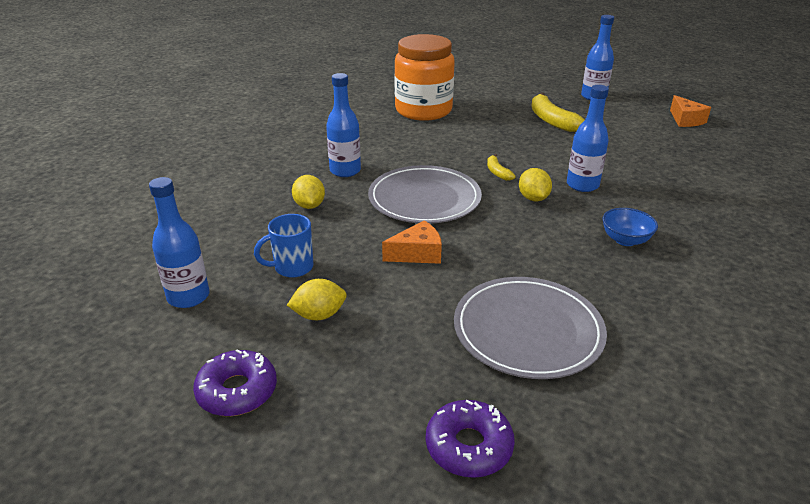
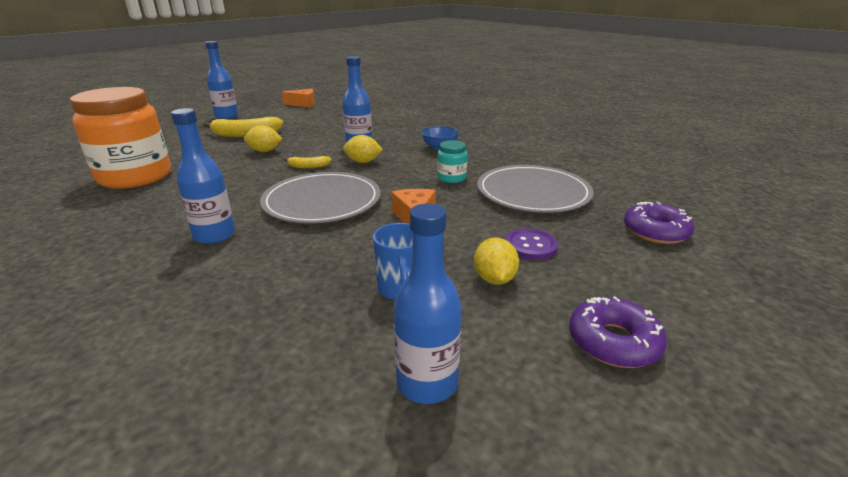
camera: 75 degrees left, 5 degrees down
yellow lemon [292,175,325,209] -> yellow lemon moved to [244,125,282,152]
none -> turquoise jar [437,140,468,183]
none -> purple button [505,228,558,260]

